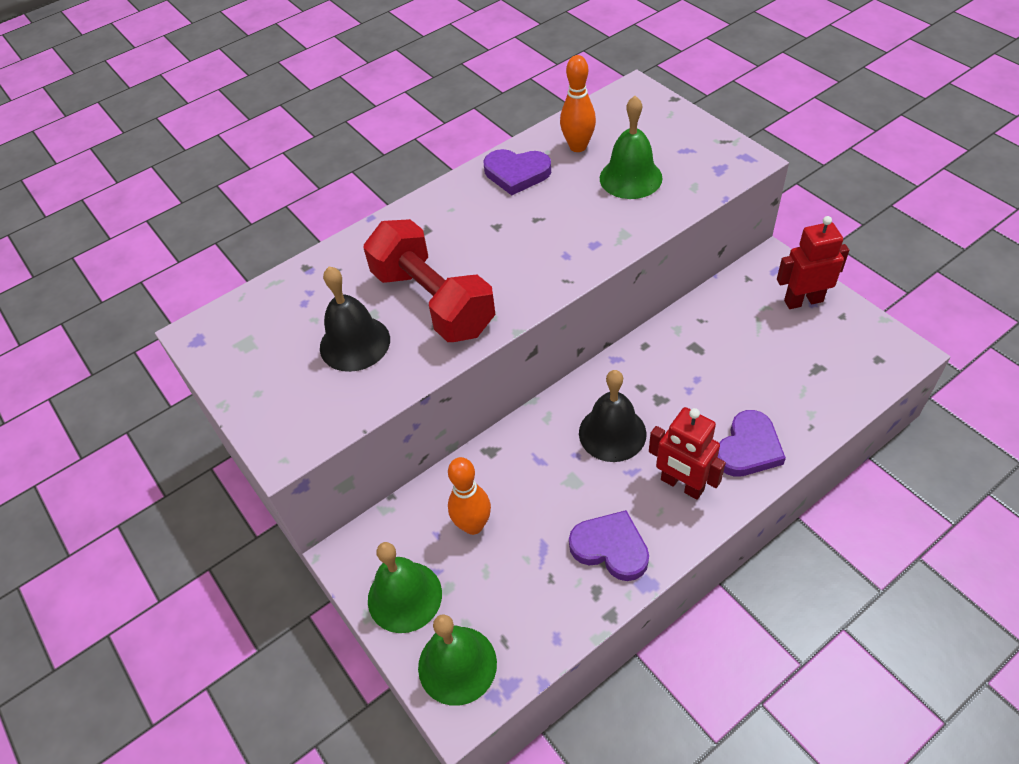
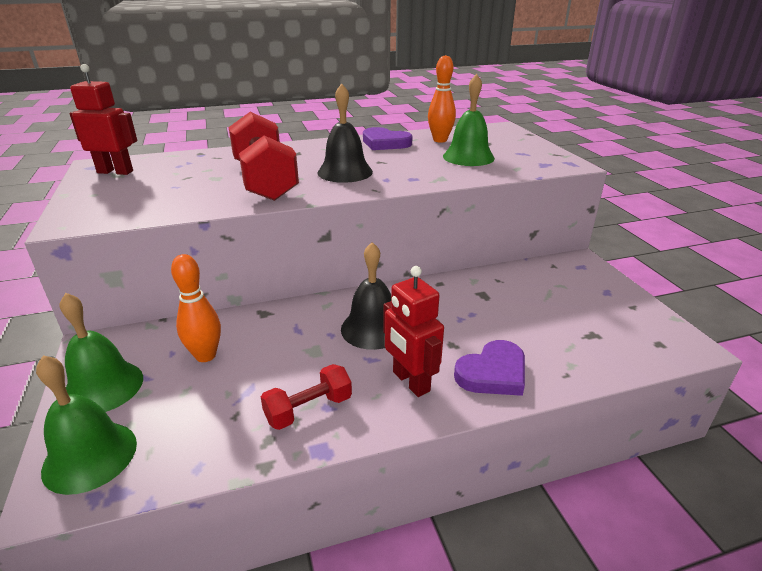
camera: 15 degrees right, 20 degrees down
black bell [320,267,390,372] -> black bell moved to [318,83,373,183]
purple heart [569,510,649,581] -> red dumbbell [261,364,352,430]
red robot [777,216,849,309] -> red robot moved to [70,64,137,175]

